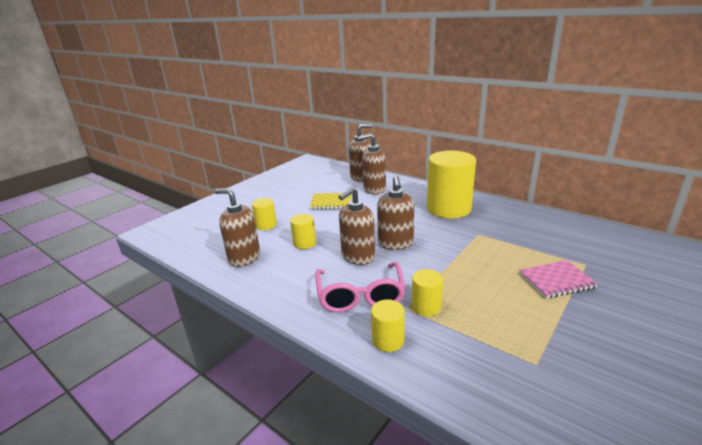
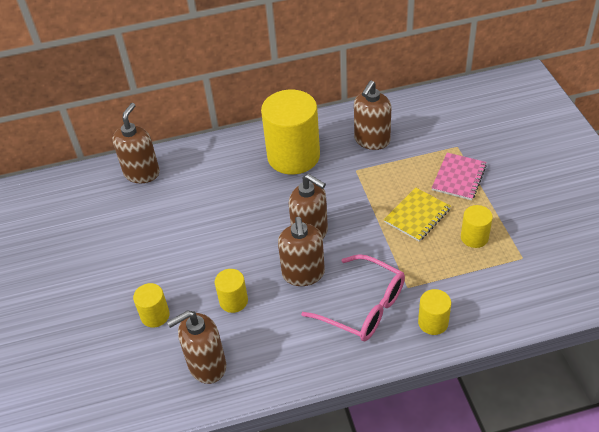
camera: 50 degrees left, 20 degrees up
yellow notebook [310,193,352,210] -> yellow notebook moved to [384,187,451,241]
brown soap dispenser [358,133,386,195] -> brown soap dispenser moved to [354,80,391,150]
yellow cylinder [412,269,443,316] -> yellow cylinder moved to [461,205,493,248]

